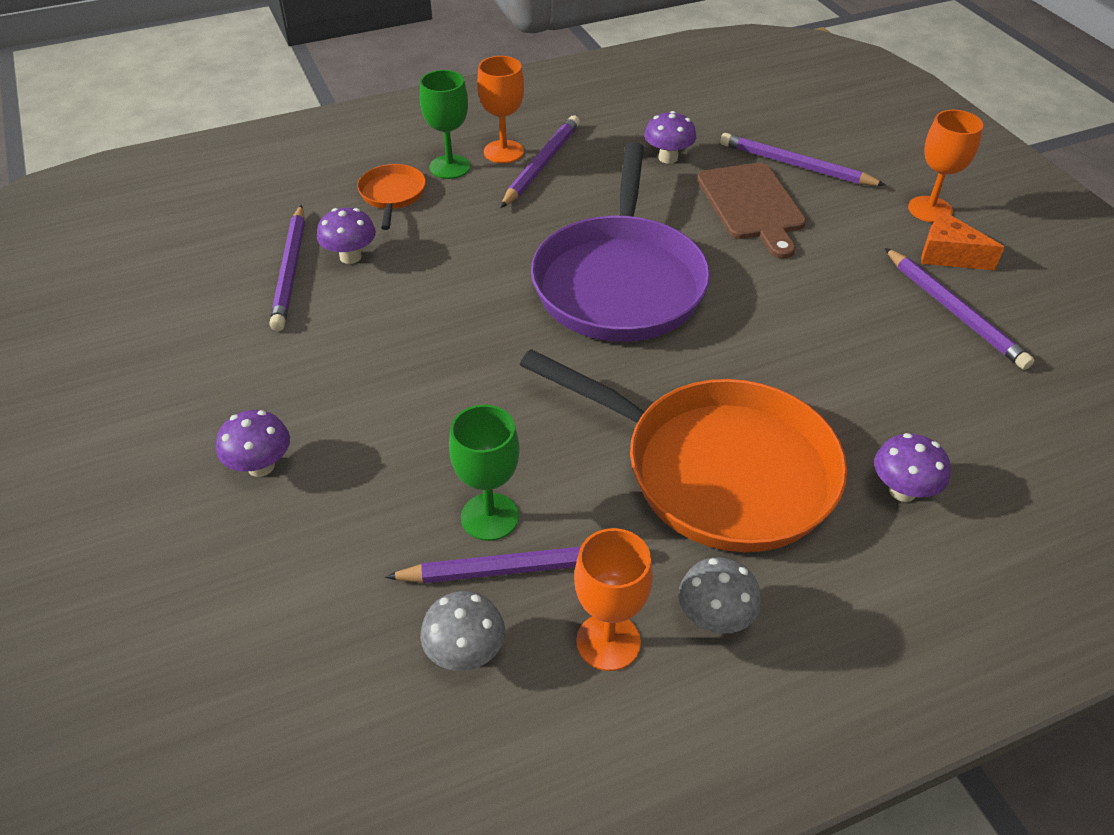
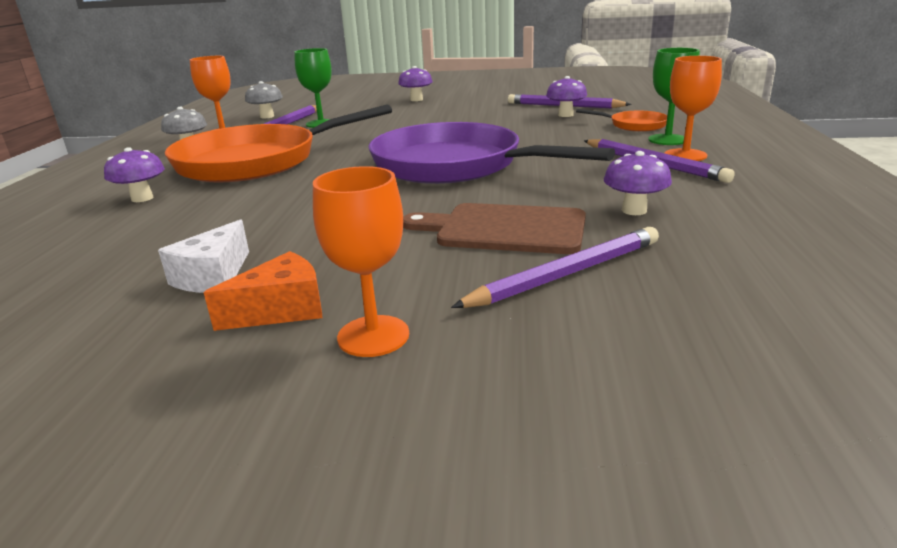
camera: 120 degrees right, 20 degrees down
purple pencil [885,248,1034,370] -> white cheese [158,219,249,293]

